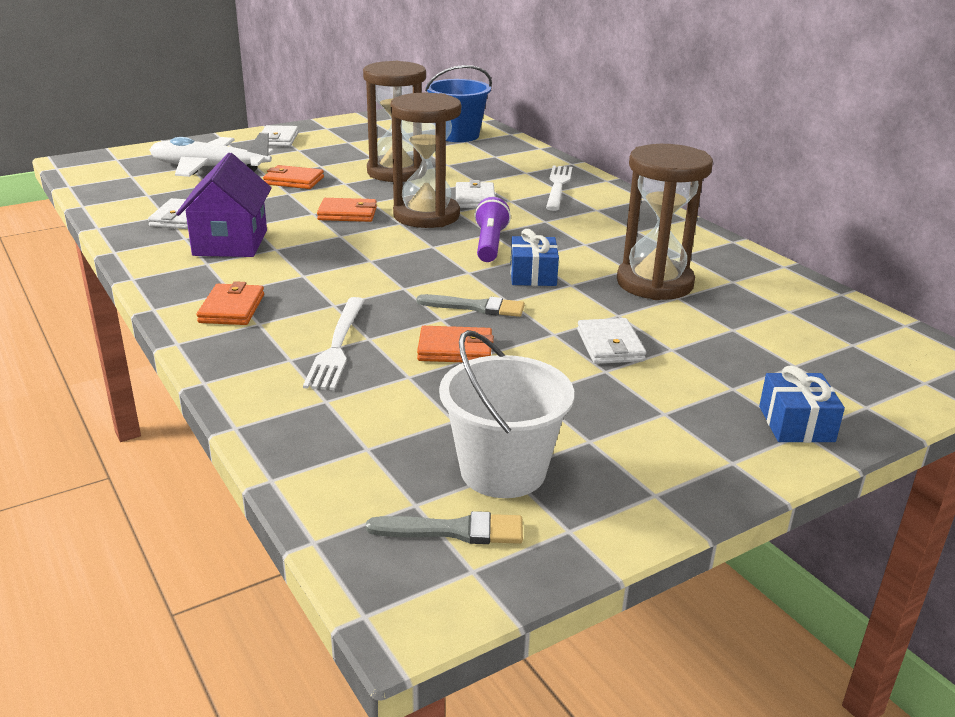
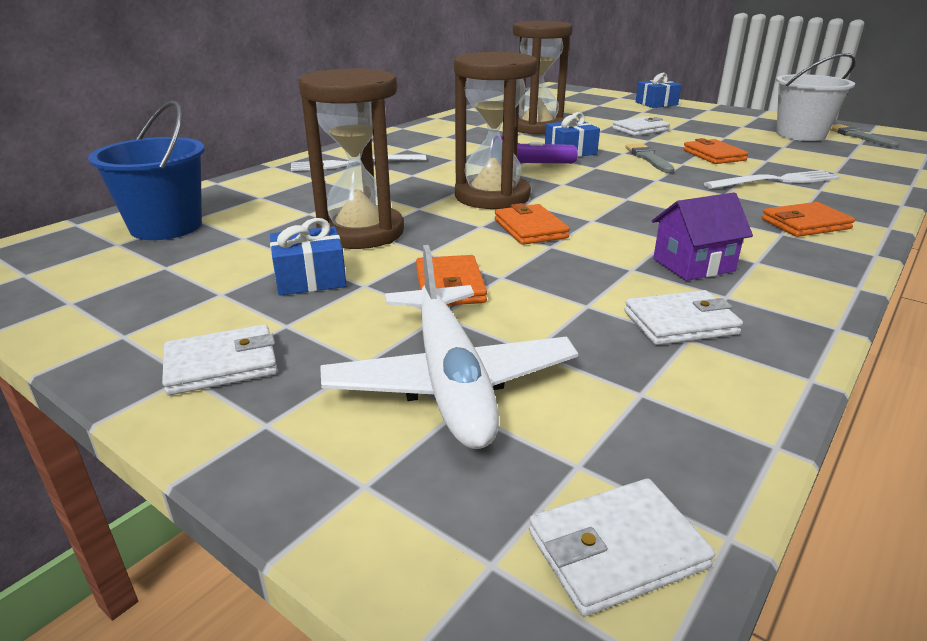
camera: 110 degrees left, 0 degrees up
purple house [176,153,272,257] -> purple house [652,192,753,281], size x0.66
white wallet [456,180,495,208] -> white wallet moved to [529,478,715,616]
none -> blue gift [270,218,347,296]

